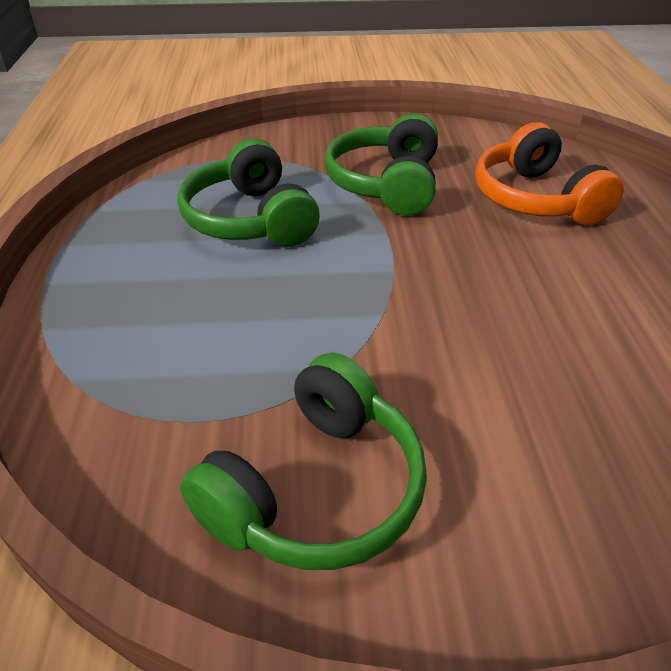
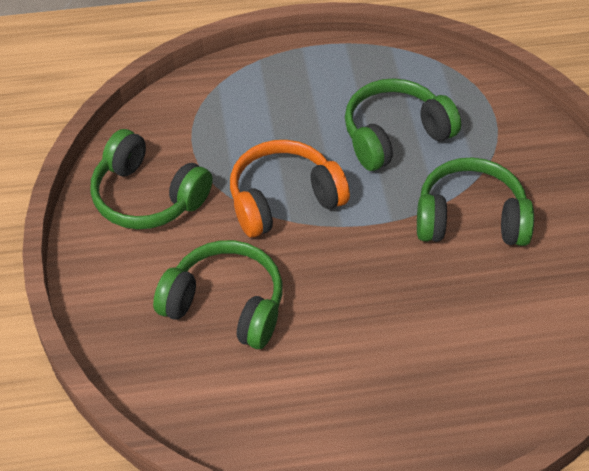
camera: 85 degrees right, 10 degrees up
orange headphones [475,122,624,225] -> orange headphones moved to [230,140,350,238]
none -> green headphones [153,240,282,349]

